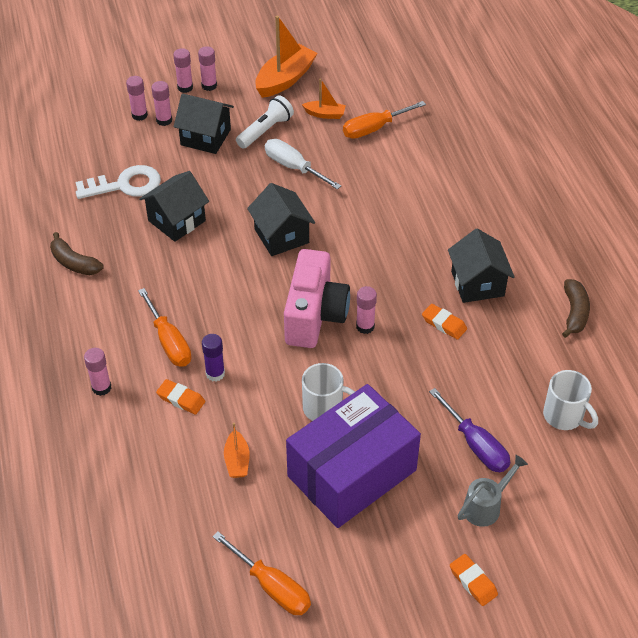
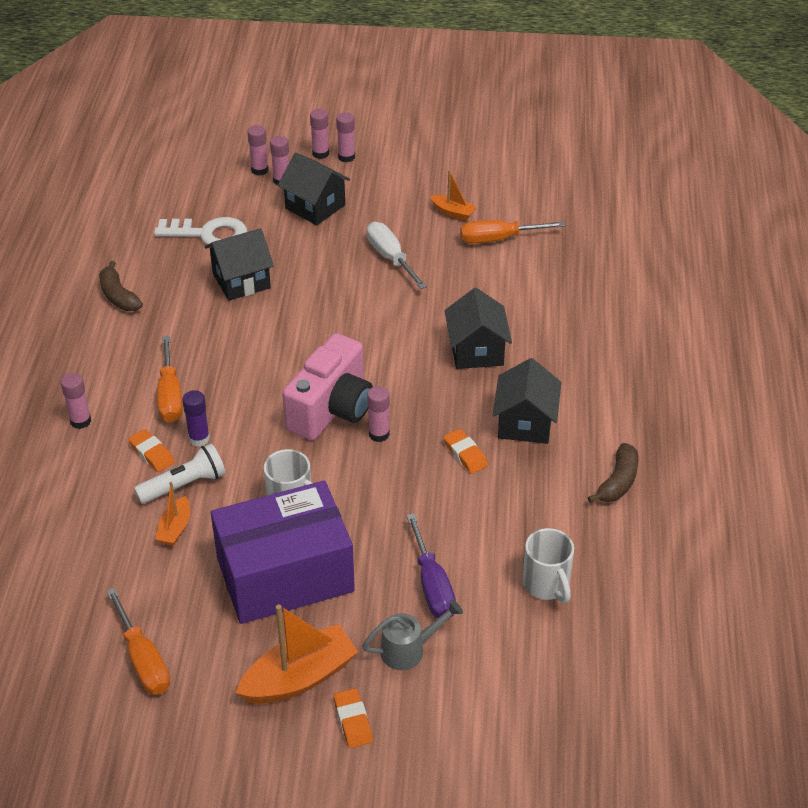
camera: 20 degrees right, 5 degrees down
white flashlight [236,95,294,148] -> white flashlight moved to [134,443,226,504]
black house [247,183,315,256] -> black house moved to [445,288,512,369]
orange boat [255,16,318,98] -> orange boat moved to [236,604,358,704]

